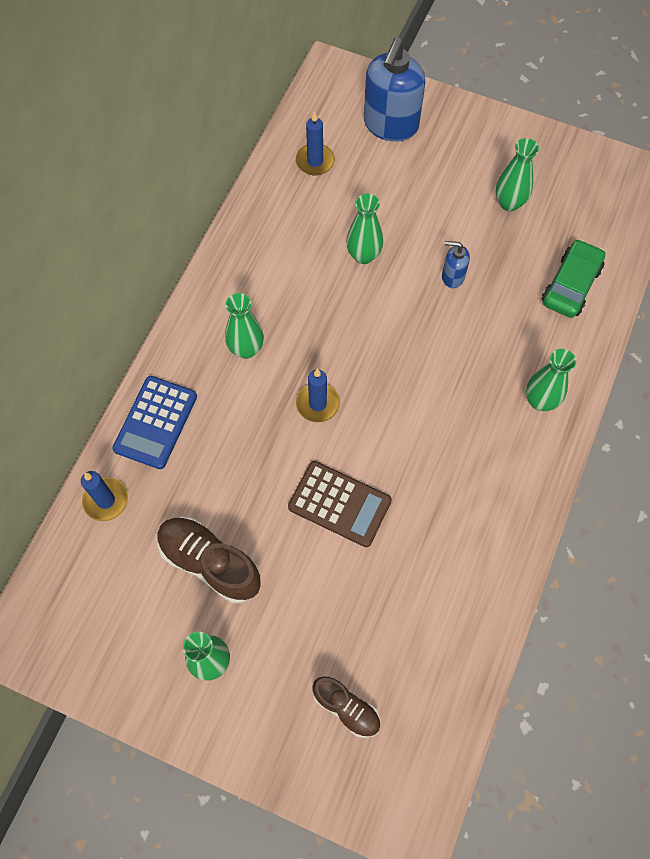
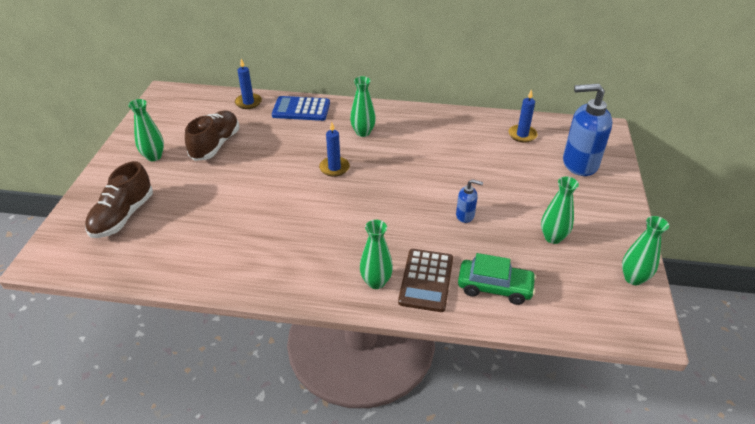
camera: 75 degrees right, 25 degrees down
brown calculator [288,461,392,547] -> brown calculator moved to [398,249,453,312]
brown shoe [312,677,380,738] -> brown shoe [85,161,153,238], size x1.62
green vase [346,194,383,264] -> green vase moved to [622,216,669,285]
blue soap dispenser [442,241,470,288] -> blue soap dispenser turned 105 degrees clockwise [456,179,483,223]

